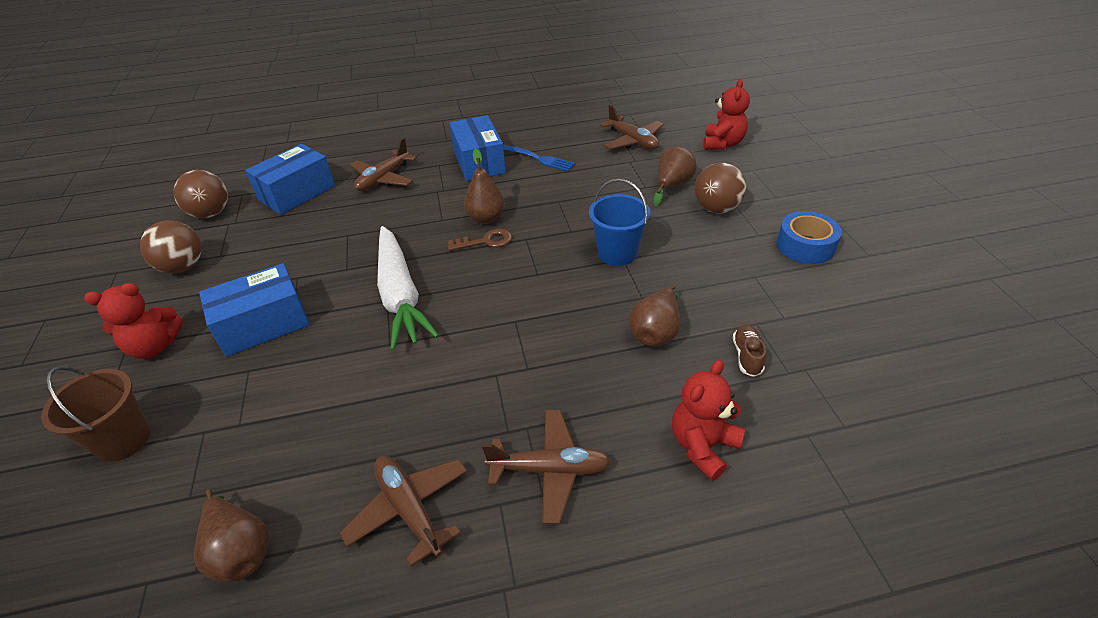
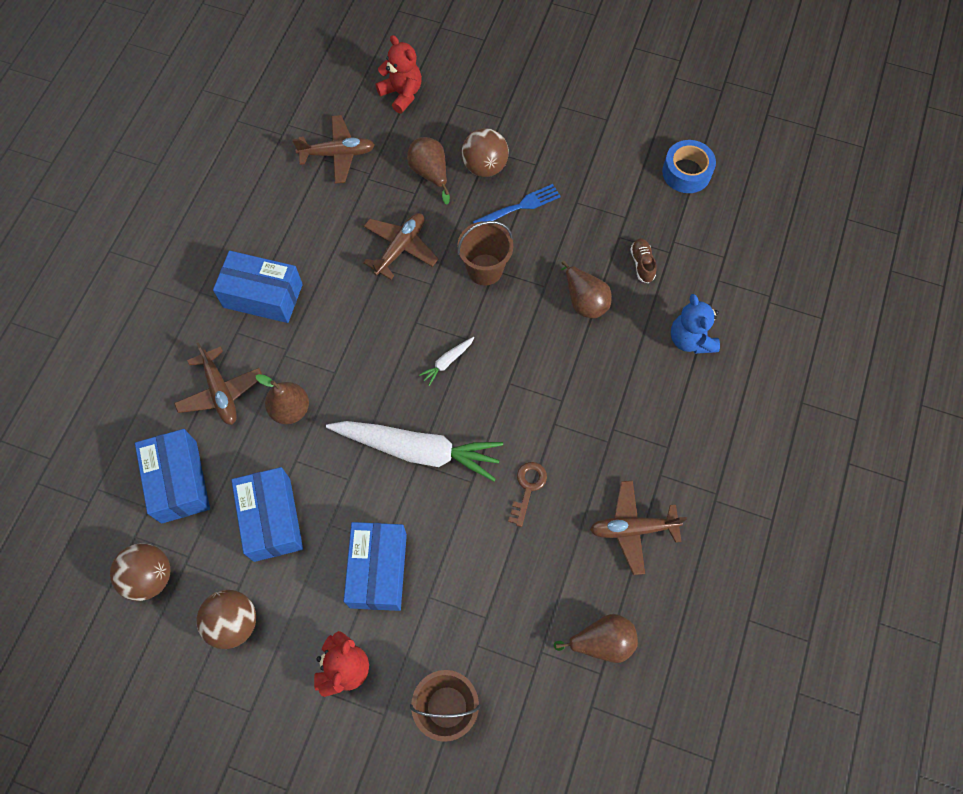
camera: 60 degrees left, 25 degrees up
brown key [448,229,512,251] -> brown key moved to [508,462,547,527]
brown pear [464,148,505,224] -> brown pear moved to [255,374,309,424]
brown plane [482,410,611,524] -> brown plane moved to [363,213,438,280]
blue fork [503,144,575,172] -> blue fork moved to [473,184,561,224]
blue bucket [589,179,650,266] -> brown bucket [457,221,513,285]
red teddy bear [672,360,745,481] -> blue teddy bear [671,294,720,354]
brown shoe [733,325,766,377] -> brown shoe turned 45 degrees clockwise [630,238,657,283]
blue tape [777,211,842,264] -> blue tape moved to [662,140,716,193]
none -> blue box [231,467,303,562]
none -> white carrot [419,337,474,386]

